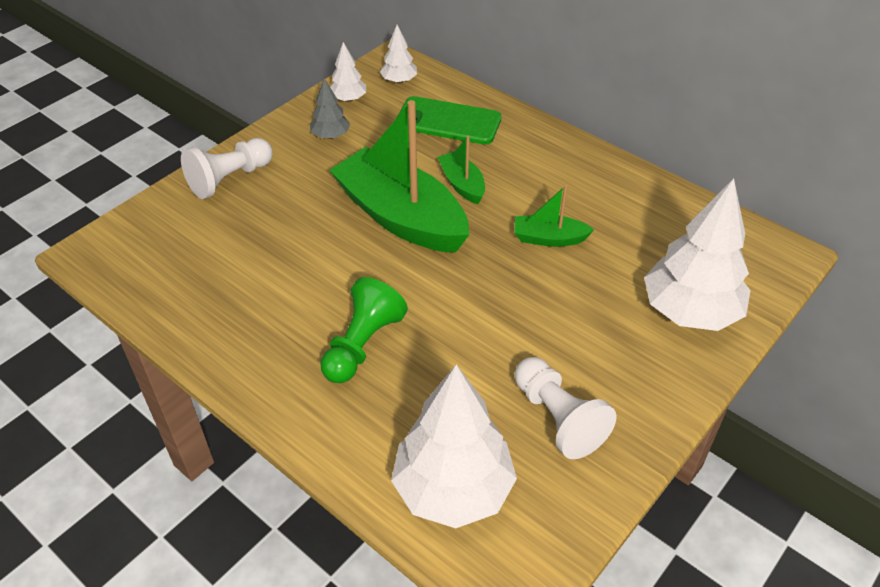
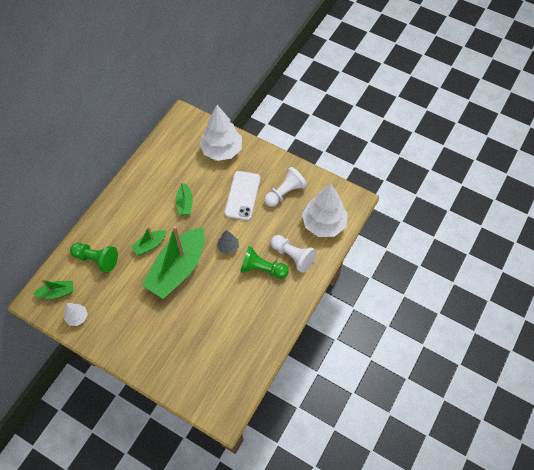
camera: 100 degrees left, 15 degrees up
white pawn [181,138,273,199] -> white pawn moved to [271,235,316,273]
grey tree [310,78,350,139] -> grey tree moved to [217,230,239,255]
white tree [380,25,417,84] -> green boat [33,279,74,299]
green phone [397,96,502,145] -> green pawn [70,243,118,273]
none -> white phone [225,171,260,221]

